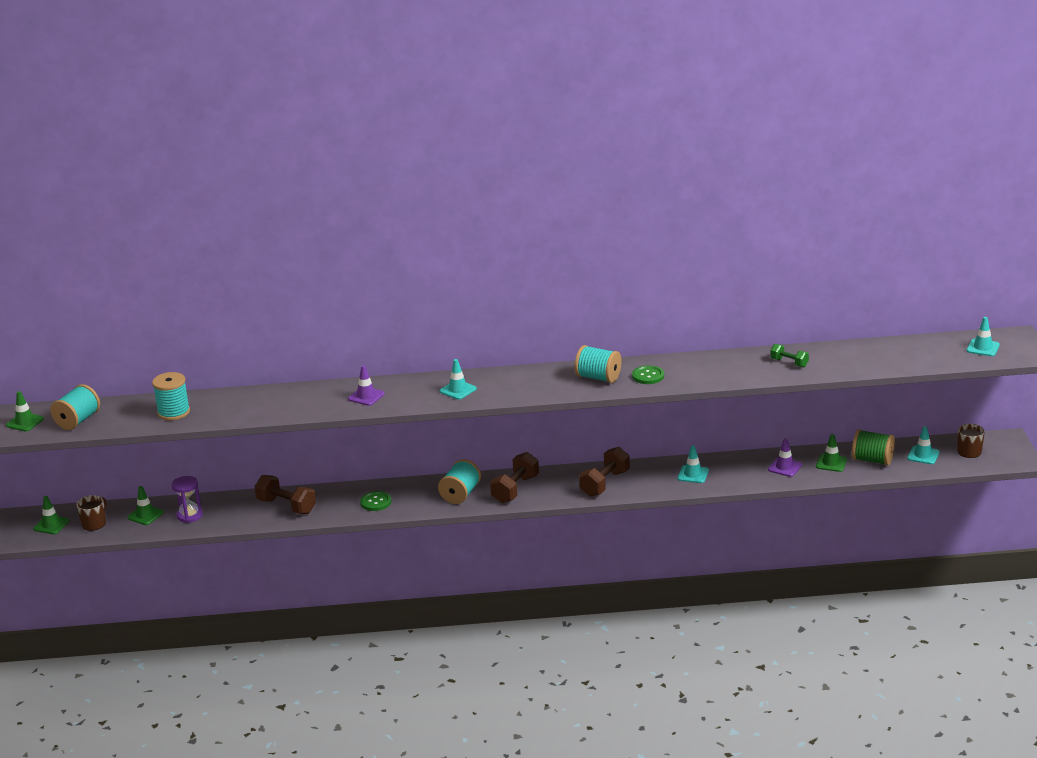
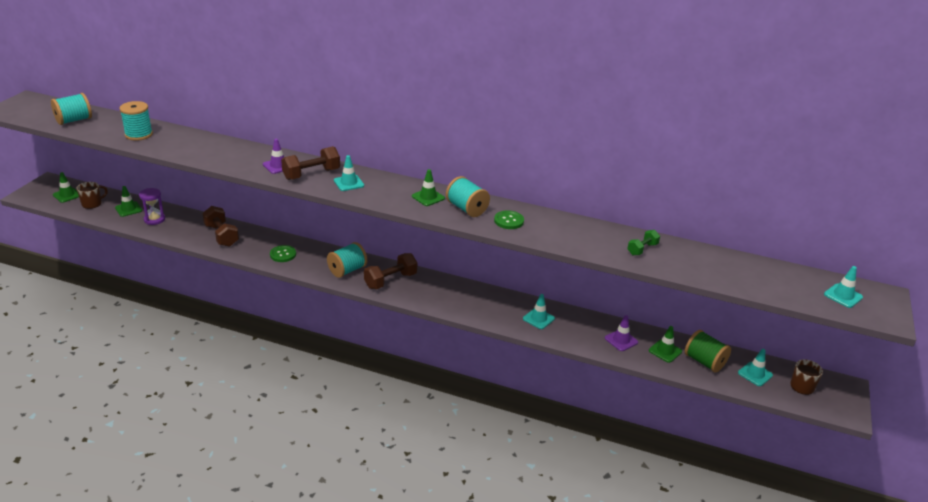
camera: 20 degrees right, 5 degrees up
green traffic cone [6,391,44,431] -> green traffic cone moved to [412,169,445,206]
brown dumbbell [579,447,630,497] -> brown dumbbell moved to [281,146,340,180]
green dumbbell [770,344,809,367] -> green dumbbell turned 75 degrees clockwise [627,230,660,255]

